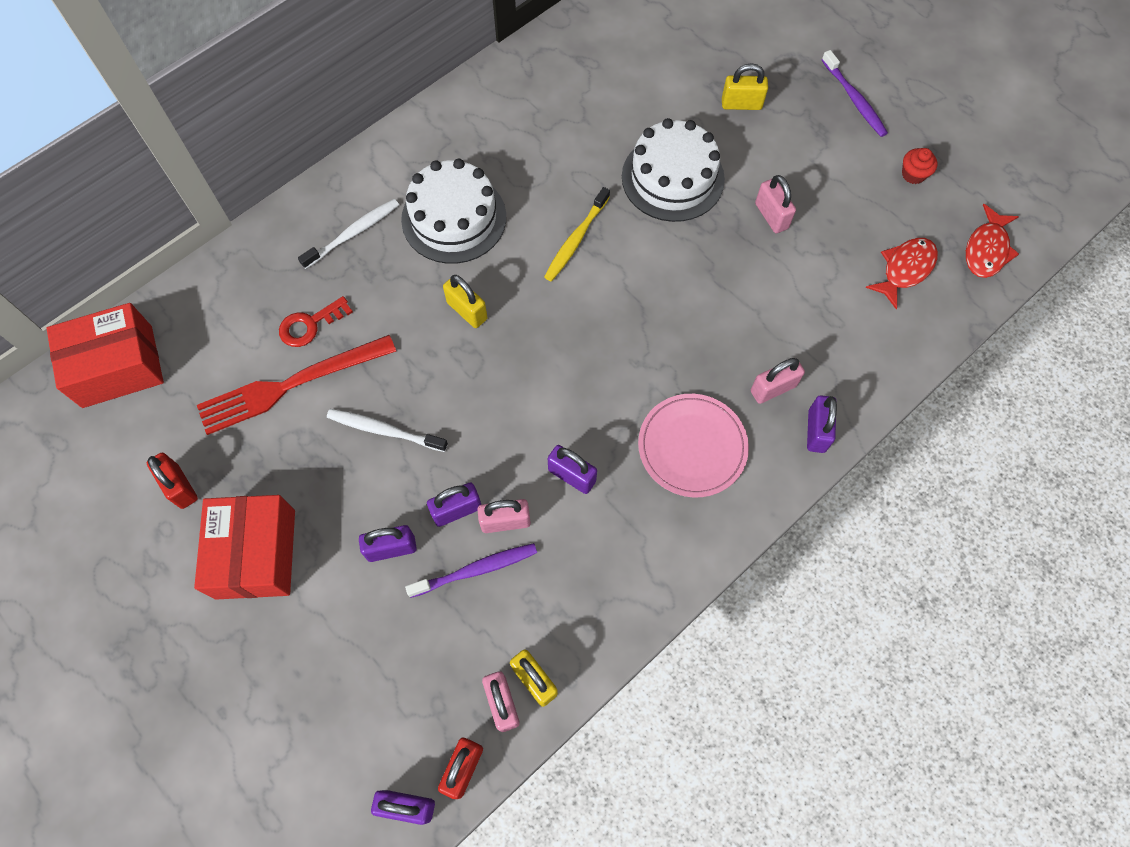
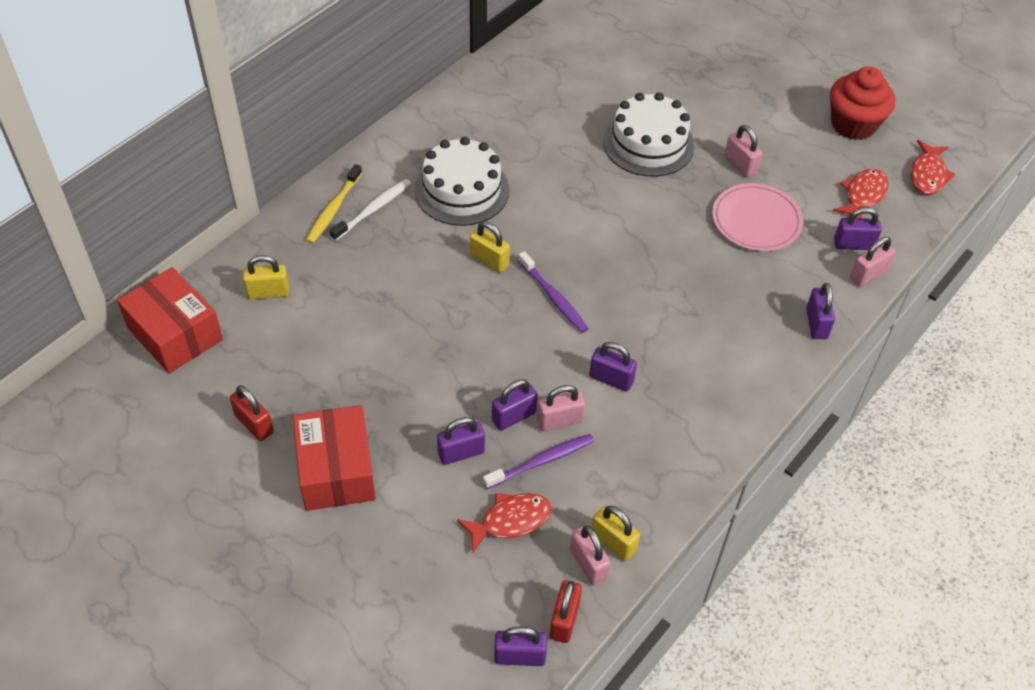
camera: 10 degrees left, 15 degrees down
red box [46,303,164,408] -> red box turned 75 degrees clockwise [117,267,223,374]
red fork [197,335,396,435] -> none
red key [279,296,353,347] -> none
white toothbrush [327,409,448,452] -> none
yellow toothbrush [544,187,610,281] -> yellow toothbrush moved to [306,164,362,244]
pink plate [638,394,749,497] -> pink plate moved to [712,183,803,251]
yellow padlock [722,63,768,110] -> yellow padlock moved to [243,255,289,299]
pink padlock [751,358,805,404] -> pink padlock moved to [850,237,896,287]
purple toothbrush [822,50,888,137] -> purple toothbrush moved to [518,251,589,333]
red cupcake [902,148,937,184] -> red cupcake [830,67,895,140], size x2.19
none -> red fish [457,493,552,554]
none -> purple padlock [834,207,882,250]

